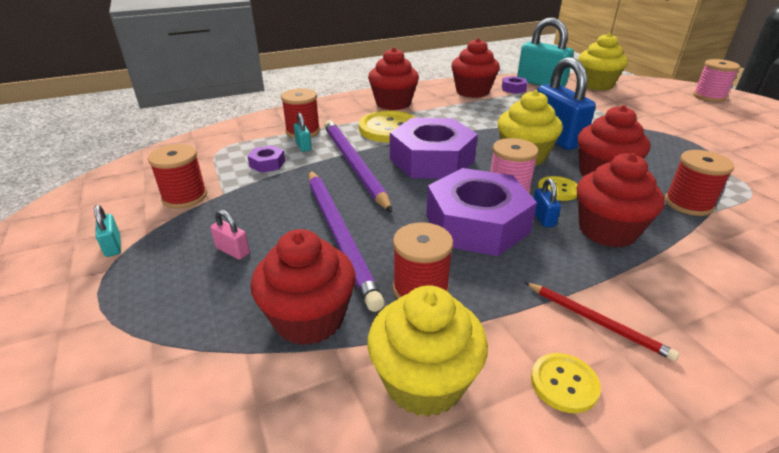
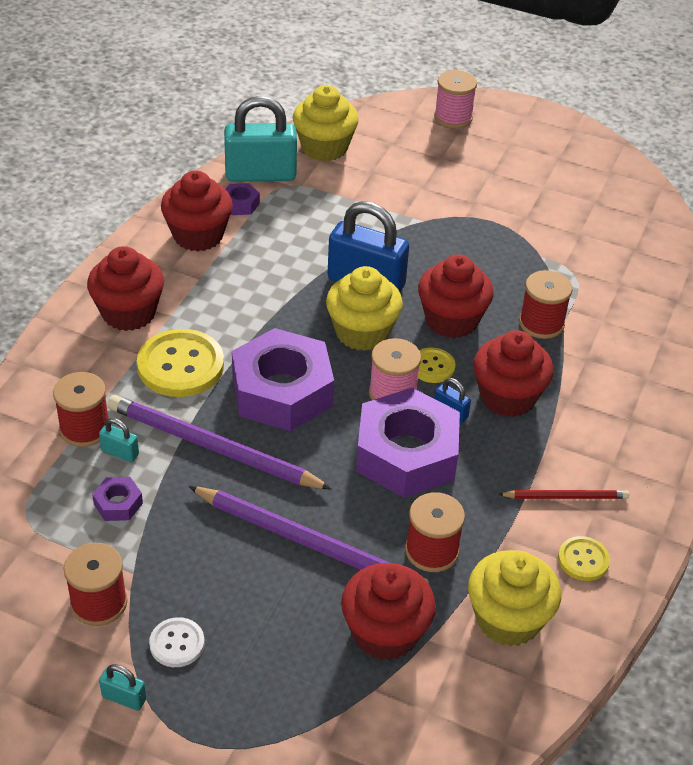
camera: 45 degrees left, 10 degrees up
pink padlock [210,210,250,260] -> none
none -> white button [149,617,205,667]

